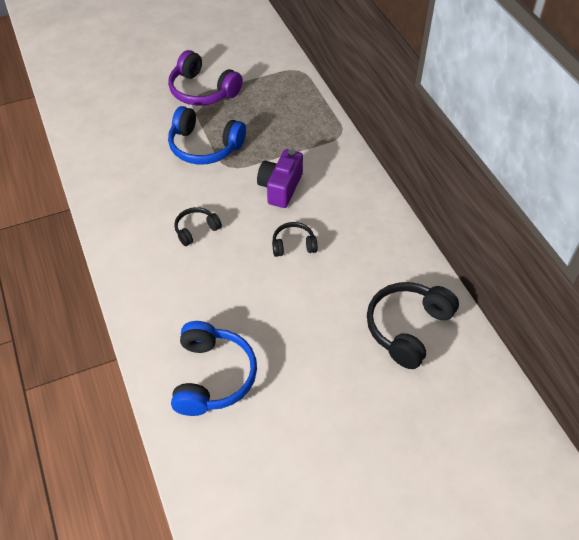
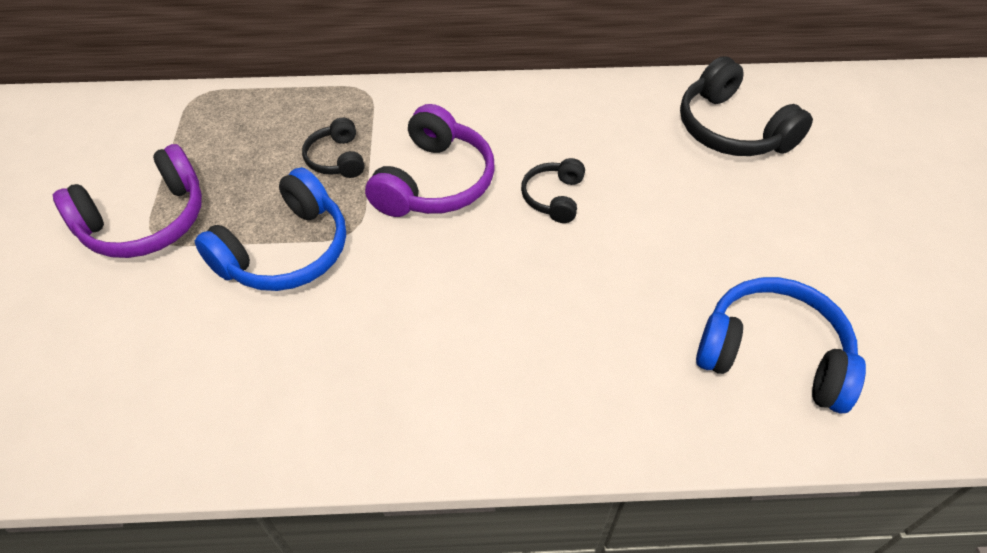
camera: 70 degrees left, 0 degrees up
black headphones [174,207,222,246] -> black headphones moved to [302,118,365,178]
purple camera [257,149,303,208] -> purple headphones [365,104,495,217]

